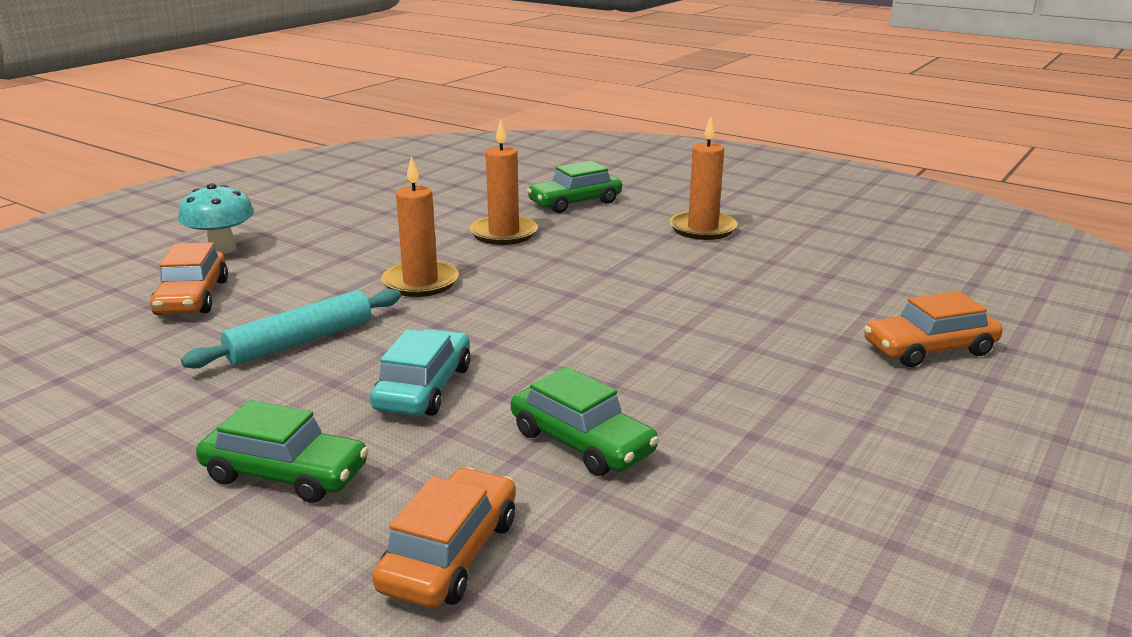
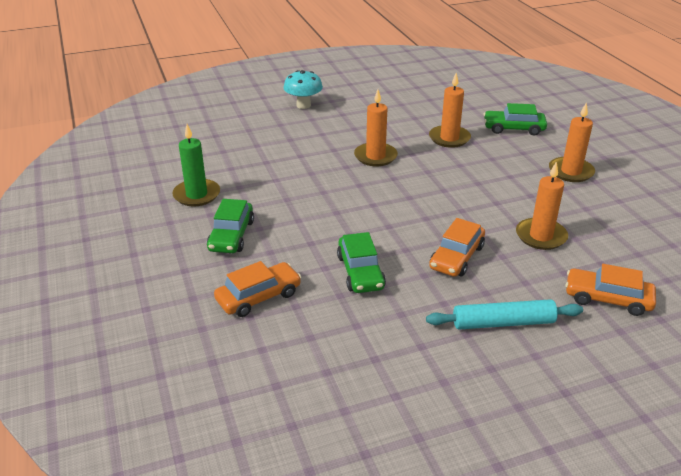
camera: 35 degrees right, 10 degrees up
orange car [150,242,228,315] -> orange car moved to [429,218,485,277]
turquoise rolling pin [181,289,401,369] -> turquoise rolling pin moved to [426,299,583,330]
green car [196,400,369,503] -> green car turned 45 degrees clockwise [207,199,254,253]
turquoise car [370,329,471,416] -> none
none -> green candle [172,124,220,207]
none -> orange candle [516,161,568,250]

